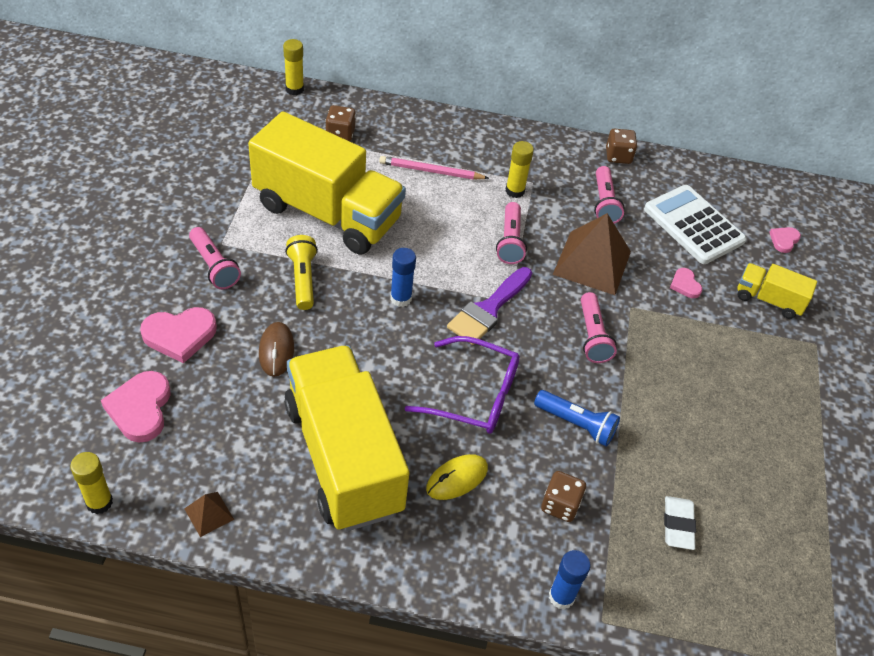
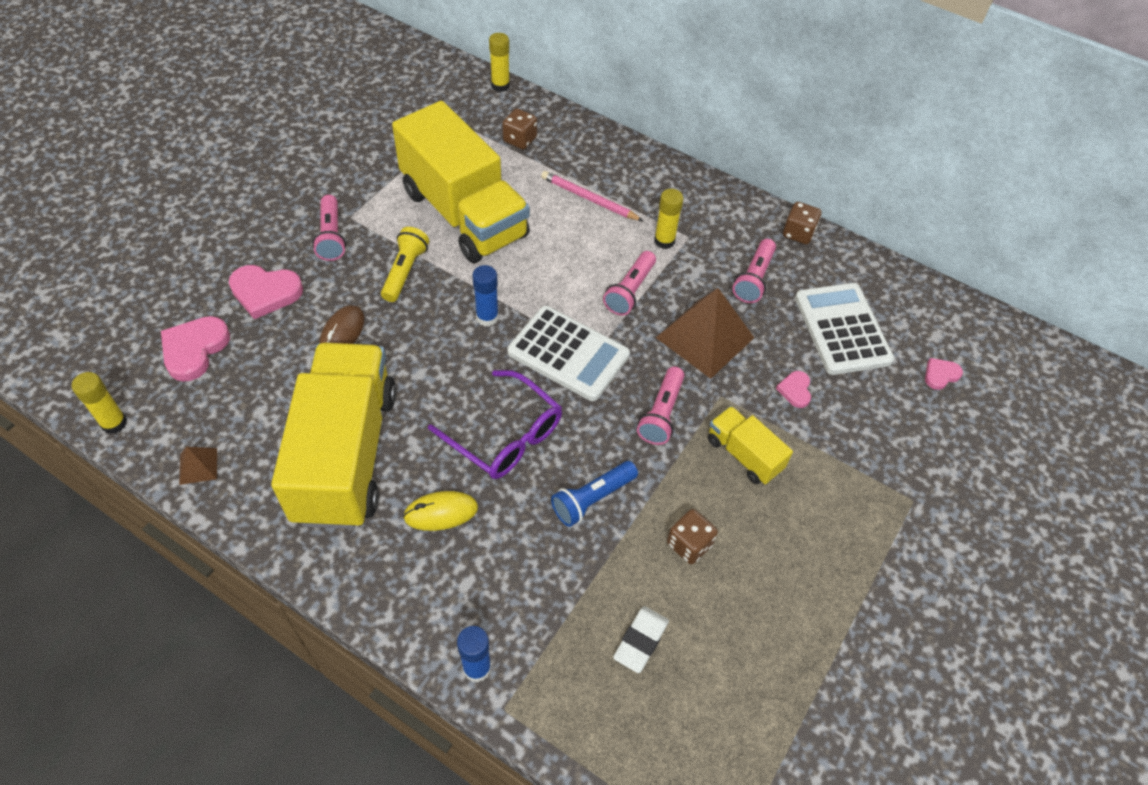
camera: 25 degrees right, 5 degrees up
purple brush [447,267,532,345] -> white calculator [507,306,630,401]
blue flashlight [534,390,620,447] -> blue flashlight turned 90 degrees clockwise [551,461,638,527]
brown dice [541,471,586,522] -> brown dice moved to [667,509,718,564]
yellow truck [737,263,817,319] -> yellow truck moved to [708,406,793,484]

